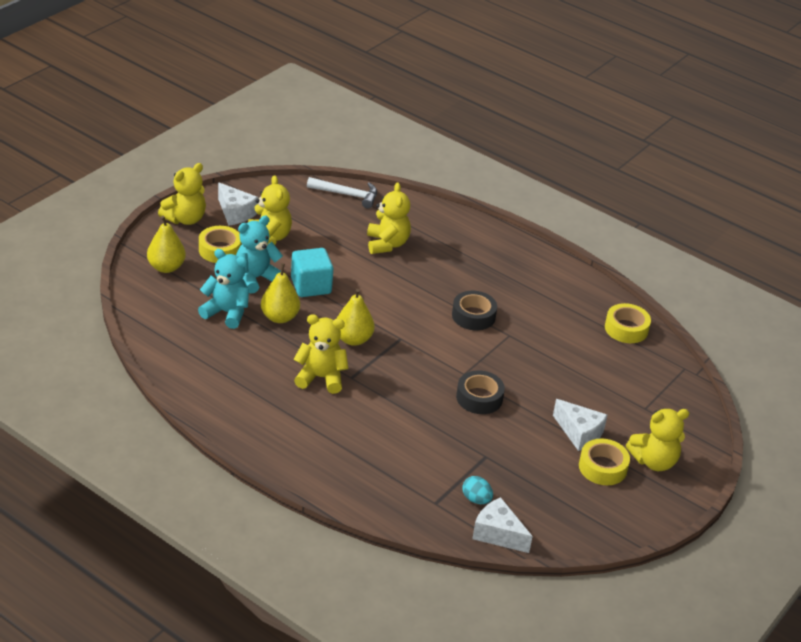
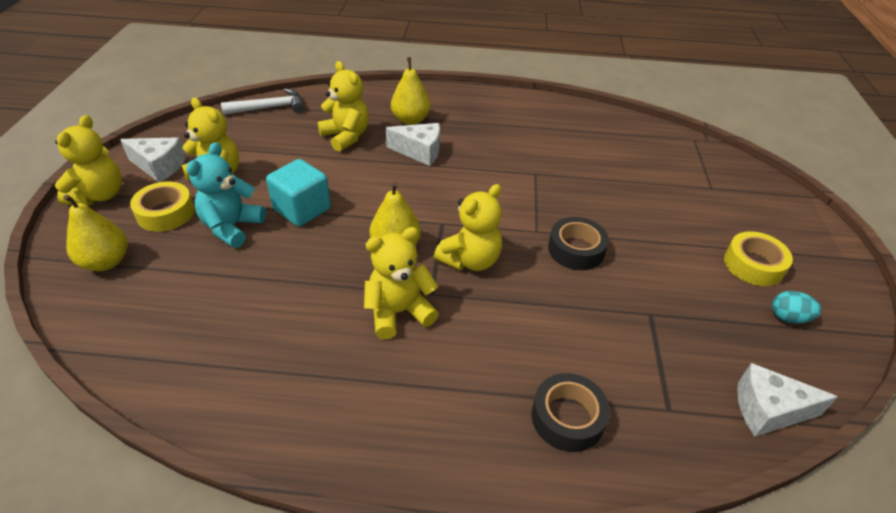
camera: 30 degrees left, 5 degrees up
turquoise teddy bear [198,249,249,329] -> none
yellow pear [261,263,300,323] -> yellow pear moved to [391,57,430,125]
black tape [452,291,497,330] -> black tape moved to [532,373,610,452]
turquoise egg [462,476,493,504] -> turquoise egg moved to [772,291,822,324]
white cheese [553,399,608,451] -> white cheese moved to [386,123,440,166]
yellow tape [605,303,651,343] -> none
yellow teddy bear [626,409,689,471] -> yellow teddy bear moved to [434,184,502,271]

